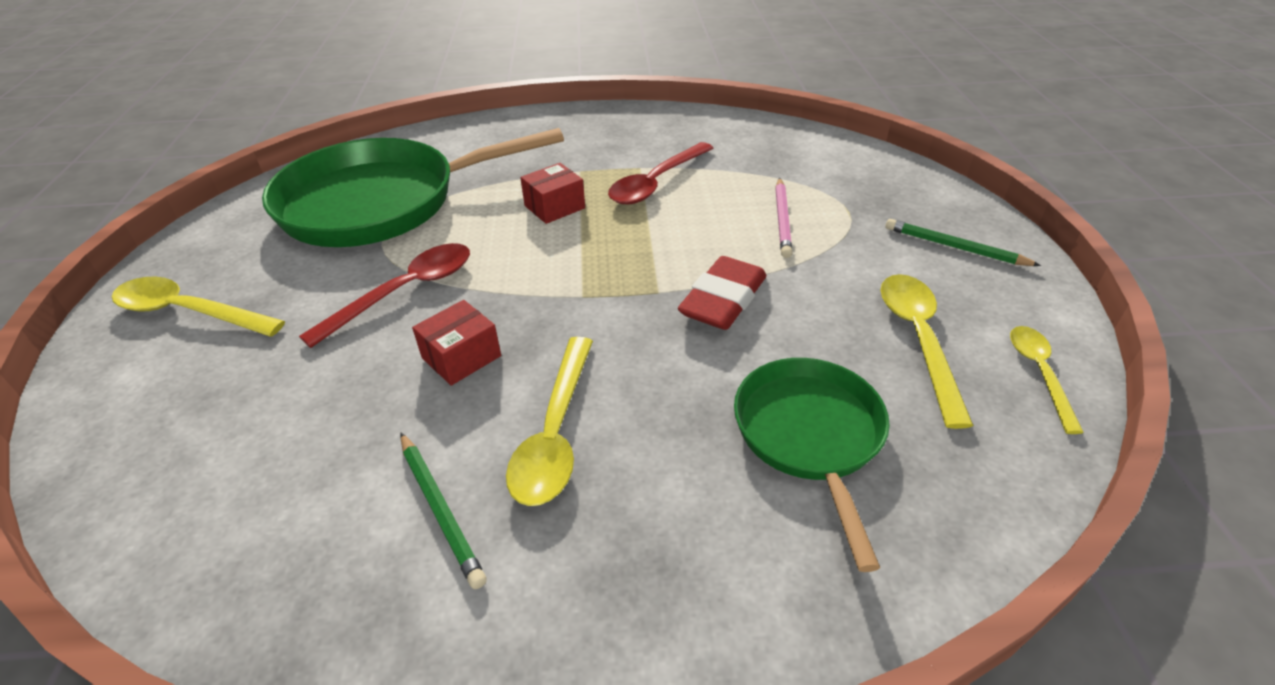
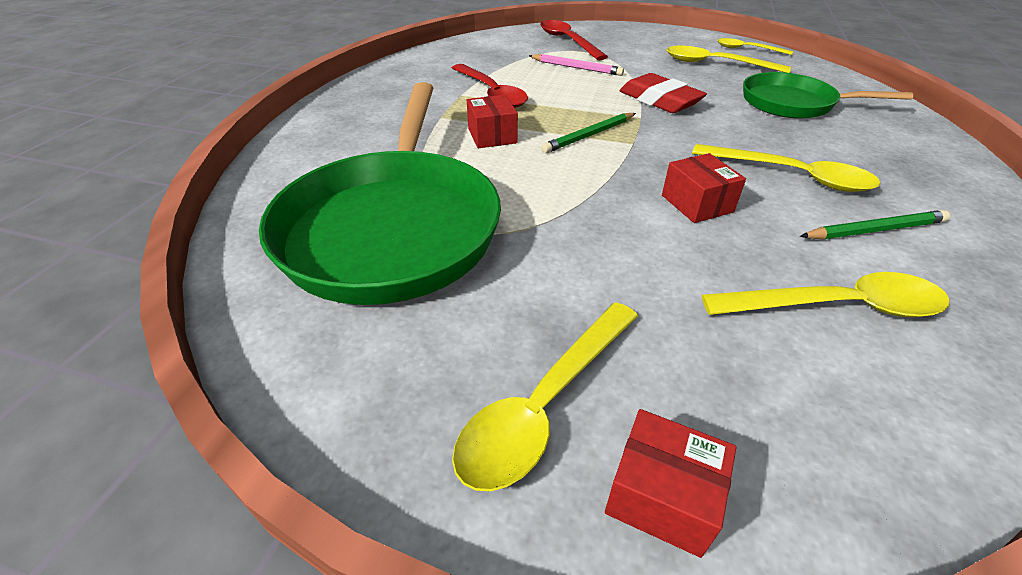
camera: 70 degrees left, 0 degrees up
red spoon [299,243,470,348] -> red spoon moved to [540,20,608,60]
green pencil [885,219,1041,266] -> green pencil moved to [541,113,636,153]
none -> red box [605,409,736,558]
none -> yellow spoon [702,272,949,318]

